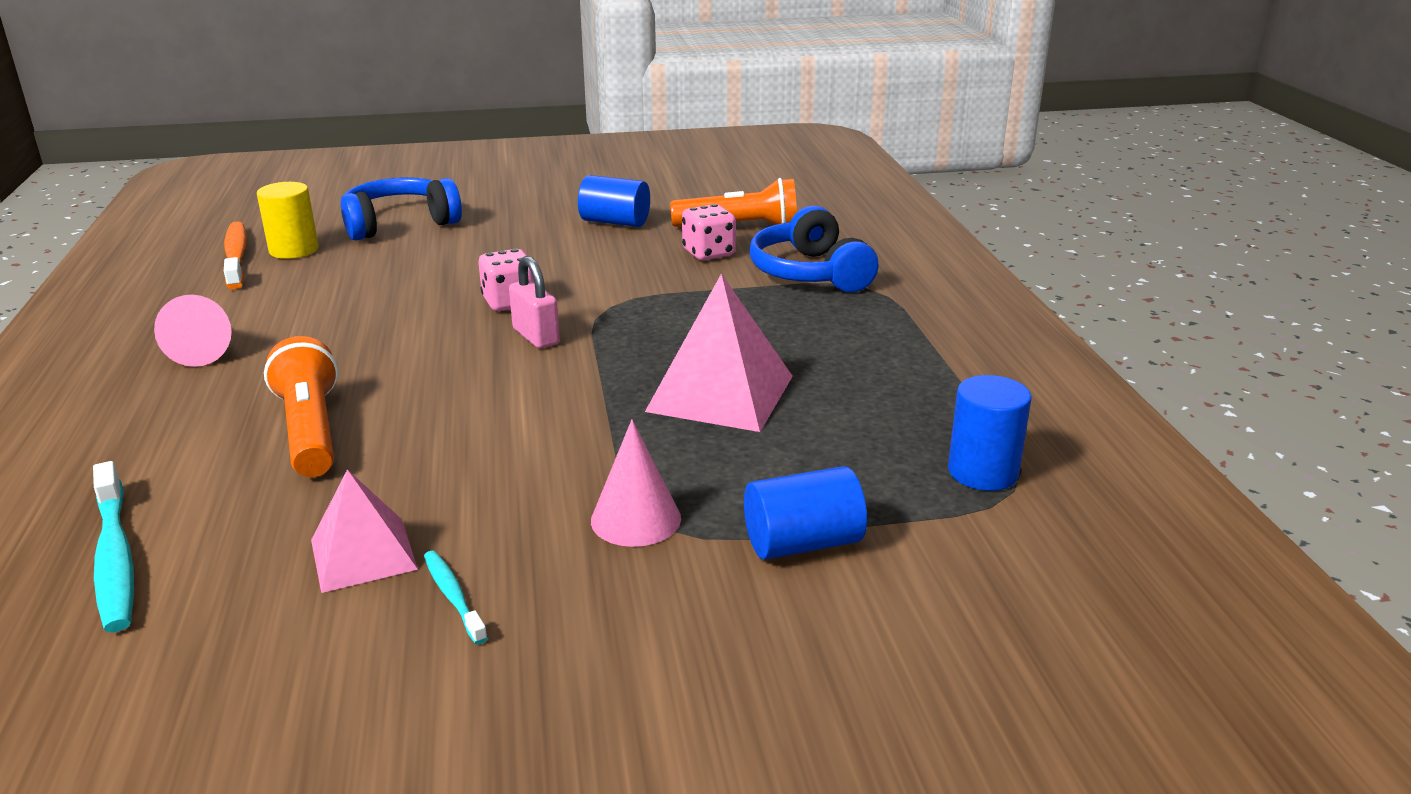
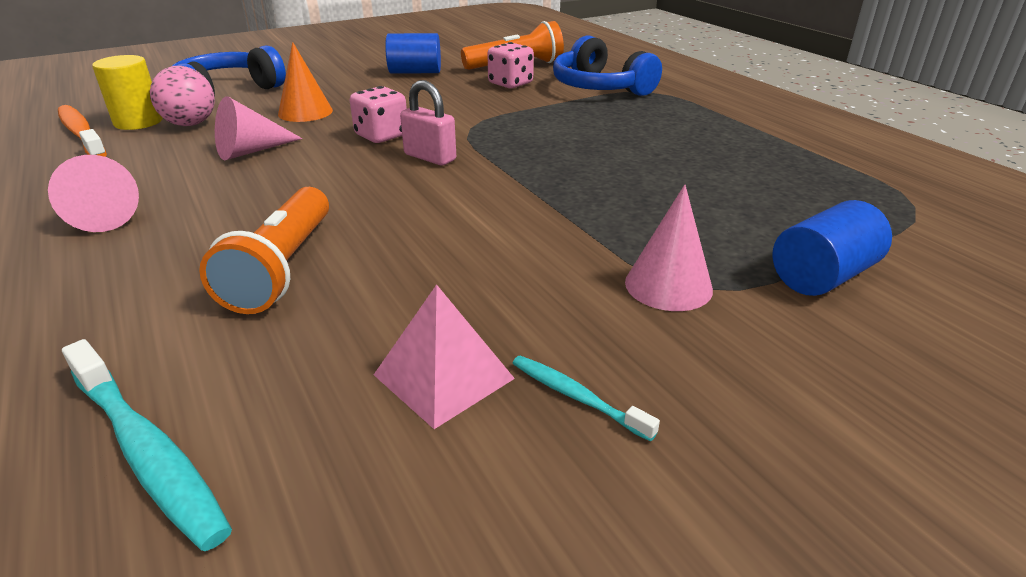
camera: 20 degrees left, 5 degrees up
orange flashlight [264,336,338,477] -> orange flashlight turned 135 degrees counterclockwise [199,187,329,314]
pink pyramid [645,274,793,432] -> none
blue cylinder [948,375,1032,491] -> none
none -> pink ball [150,66,215,126]
none -> pink cone [215,96,302,160]
none -> orange cone [278,42,333,122]

